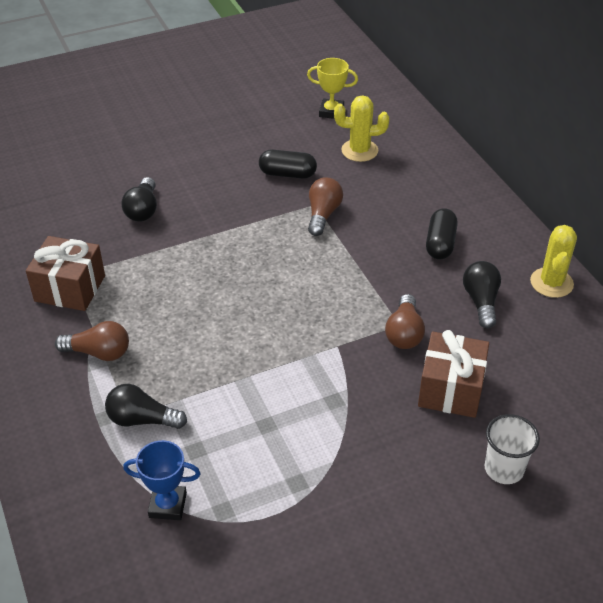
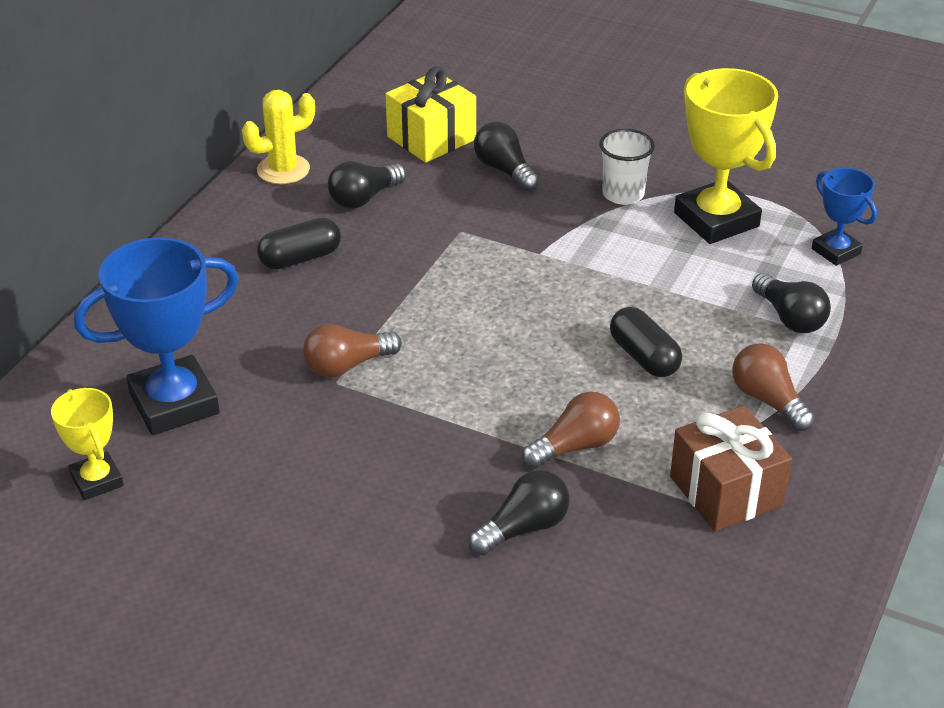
camera: 130 degrees left, 5 degrees down
black capsule [259,150,317,179] -> black capsule moved to [610,307,682,377]
yellow cactus [334,95,389,162] -> blue trophy [74,237,239,435]
brown light bulb [385,294,425,349] -> brown light bulb moved to [522,392,620,469]
brown gift [418,330,489,418] -> black light bulb [474,122,539,191]
white cup [485,414,540,484] -> white cup moved to [599,129,655,205]
none -> yellow gift [386,66,476,163]
none -> yellow trophy [674,68,778,244]

